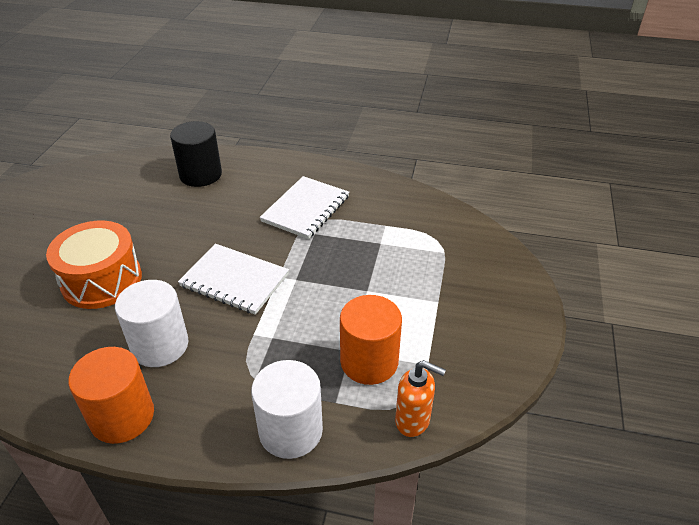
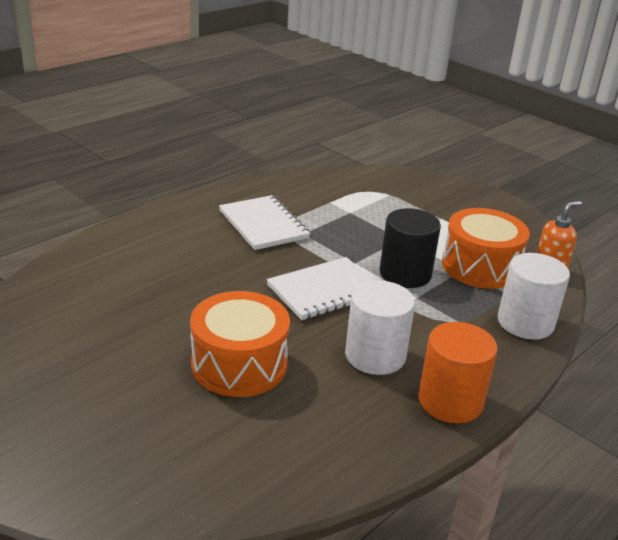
camera: 60 degrees left, 10 degrees down
black cylinder [170,121,222,187] -> black cylinder moved to [380,208,441,288]
orange cylinder [340,295,402,385] -> orange drum [442,208,530,289]

